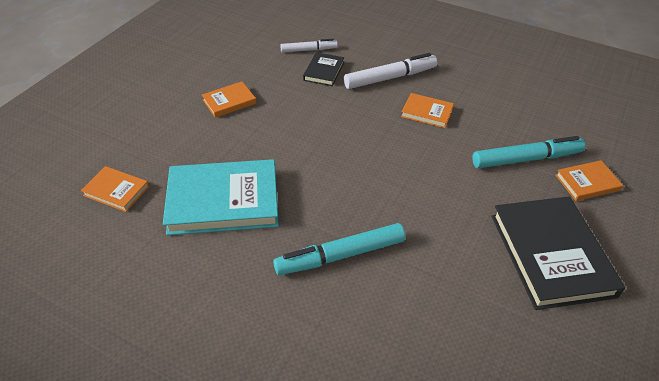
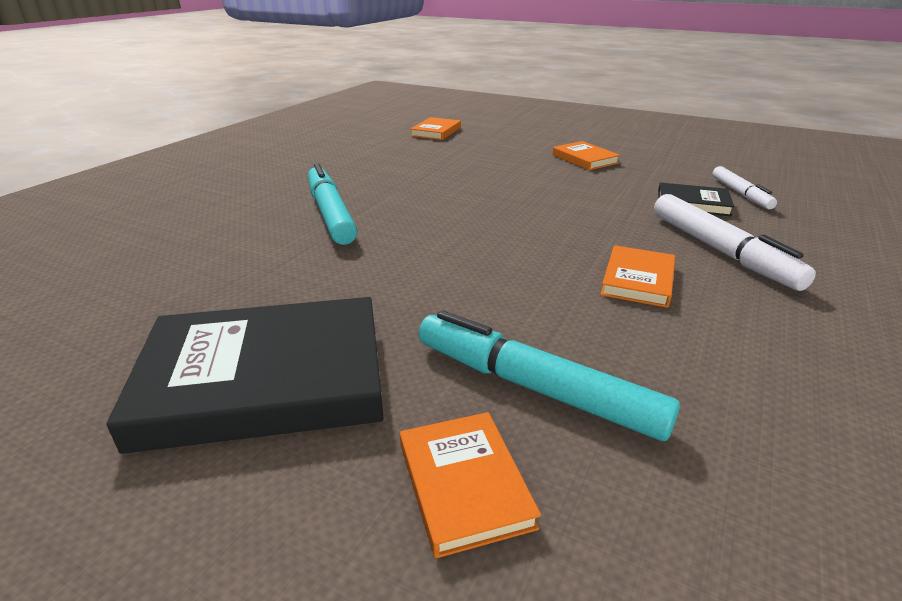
camera: 90 degrees right, 15 degrees down
turquoise book [163,159,279,235] -> none
turquoise marker [472,136,586,168] -> turquoise marker turned 135 degrees clockwise [418,311,680,441]

